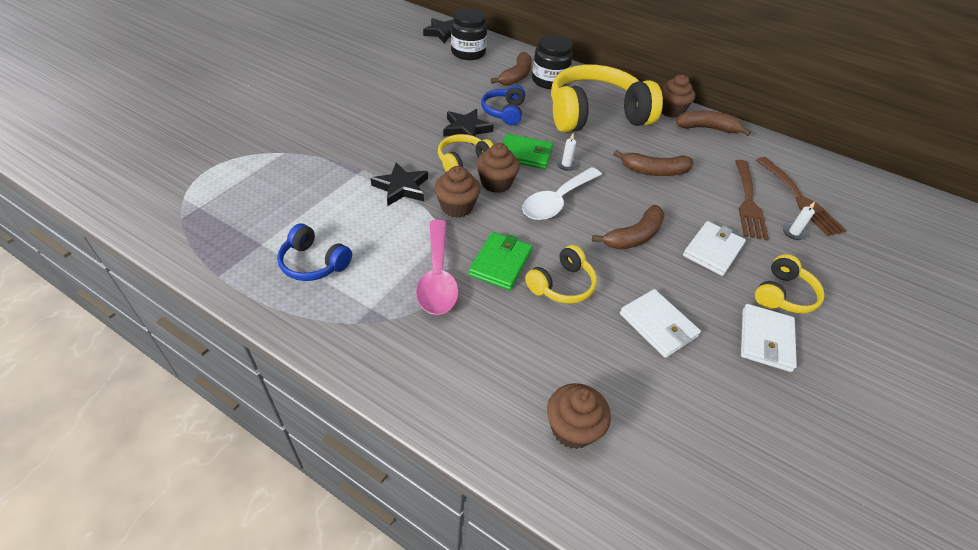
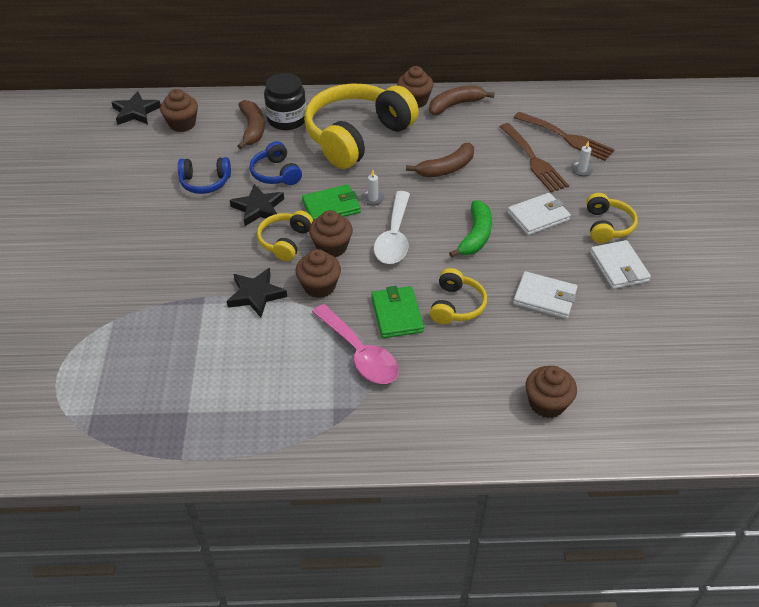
camera: 30 degrees left, 0 degrees up
blue headphones [277,224,352,281] -> blue headphones moved to [178,157,231,194]
black jar [451,8,487,60] -> brown cupcake [160,89,198,132]
brown banana [592,205,665,250] -> green banana [449,200,492,258]
white wallet [683,221,746,276] -> white wallet turned 60 degrees clockwise [507,193,571,235]

